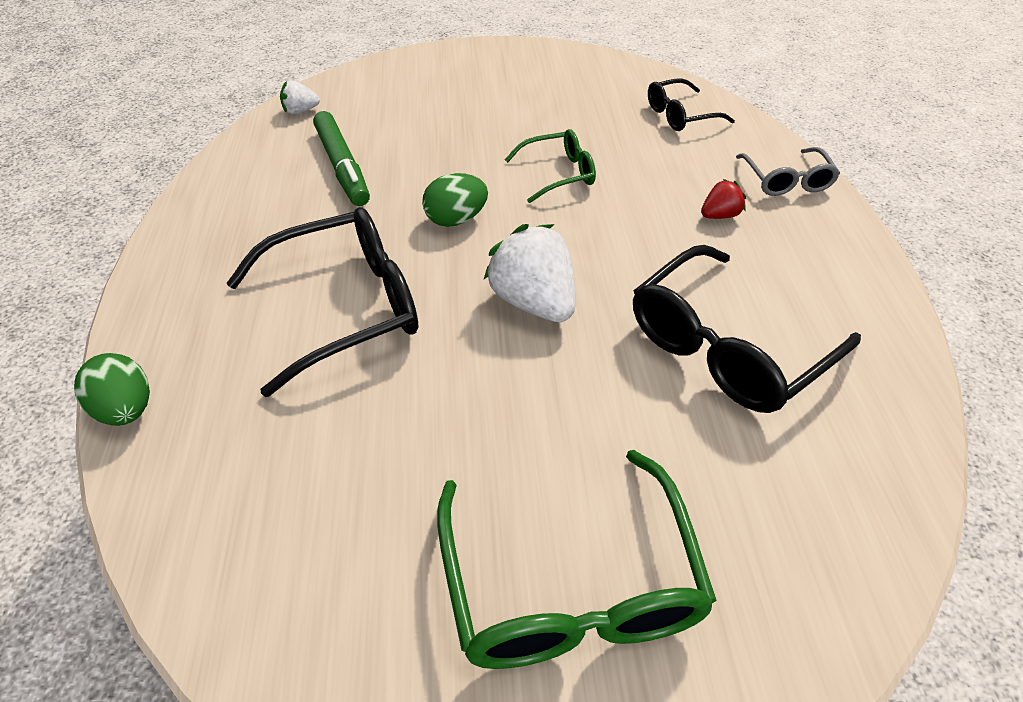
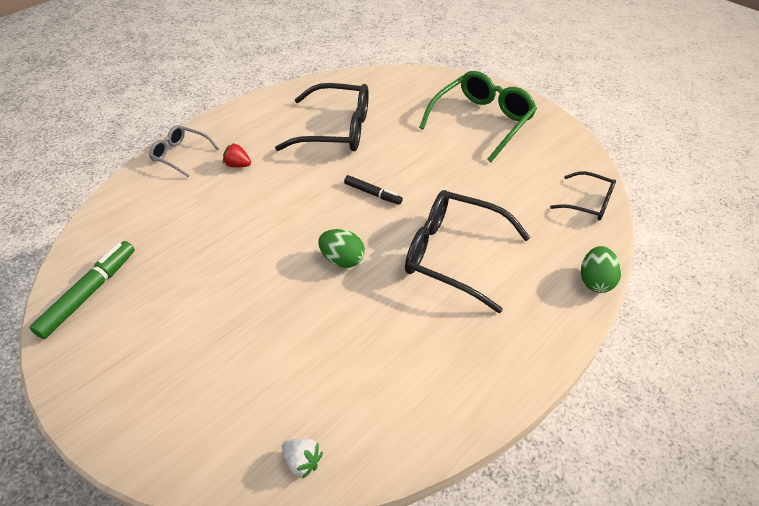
camera: 130 degrees left, 0 degrees up
green marker [313,111,370,206] -> green marker moved to [30,241,135,339]
white strawberry [483,224,576,322] -> black marker [344,175,403,205]
green glasses [505,129,596,203] -> none
black glasses [648,78,735,131] -> black glasses moved to [550,171,616,221]
grey glasses [736,147,840,196] -> grey glasses turned 105 degrees counterclockwise [149,125,219,177]

